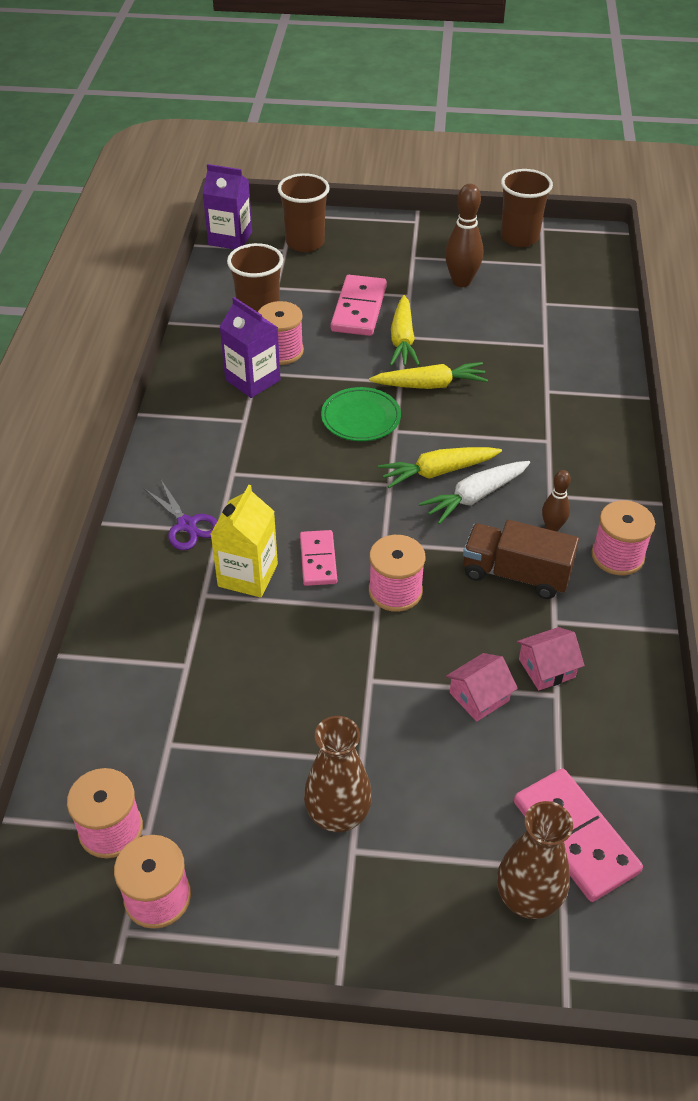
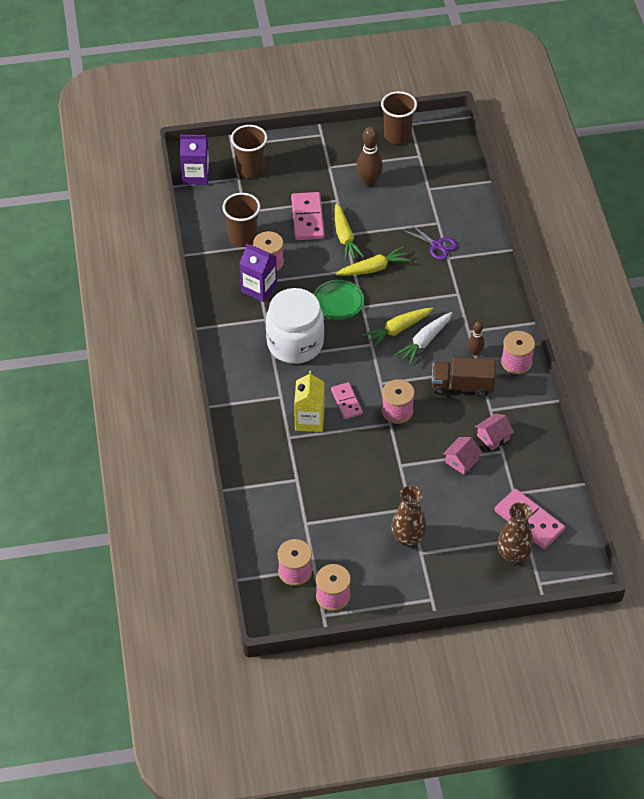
camera: 15 degrees left, 5 degrees up
purple scissors [144,480,217,550] -> purple scissors moved to [403,223,458,260]
none -> white jar [266,288,324,364]

